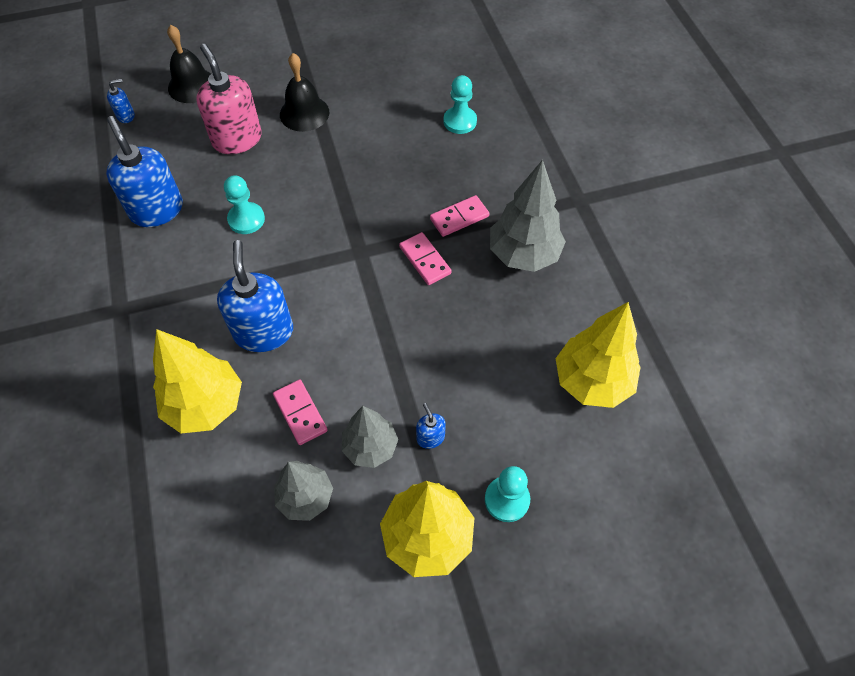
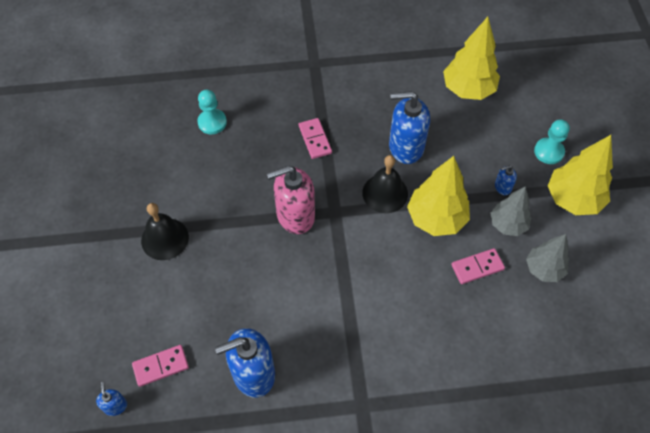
camera: 80 degrees left, 0 degrees up
yellow tree [153,329,242,433] -> yellow tree moved to [407,156,470,236]
black bell [167,25,211,103] -> black bell moved to [362,155,408,213]
pink soap dispenser [196,44,262,154] -> pink soap dispenser moved to [267,165,315,234]
blue soap dispenser [217,240,293,352] -> blue soap dispenser moved to [389,91,430,164]
turquoise pawn [224,175,265,234] -> none
pink domino [399,232,452,285] -> pink domino moved to [132,345,189,387]
grey tree [490,160,566,272] -> none

